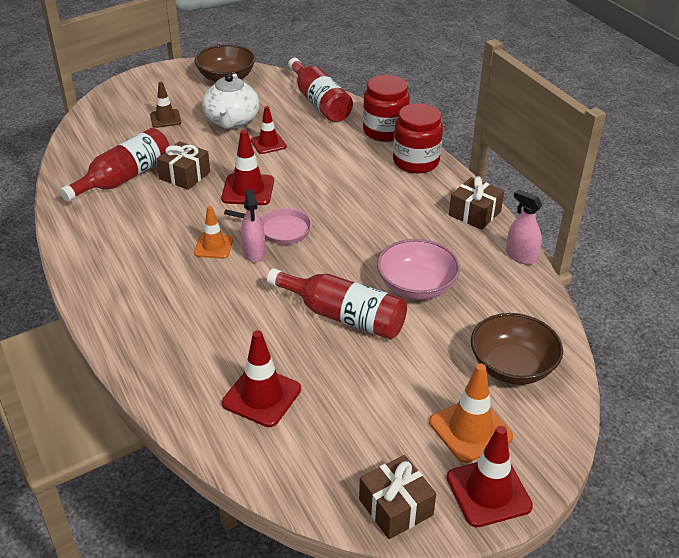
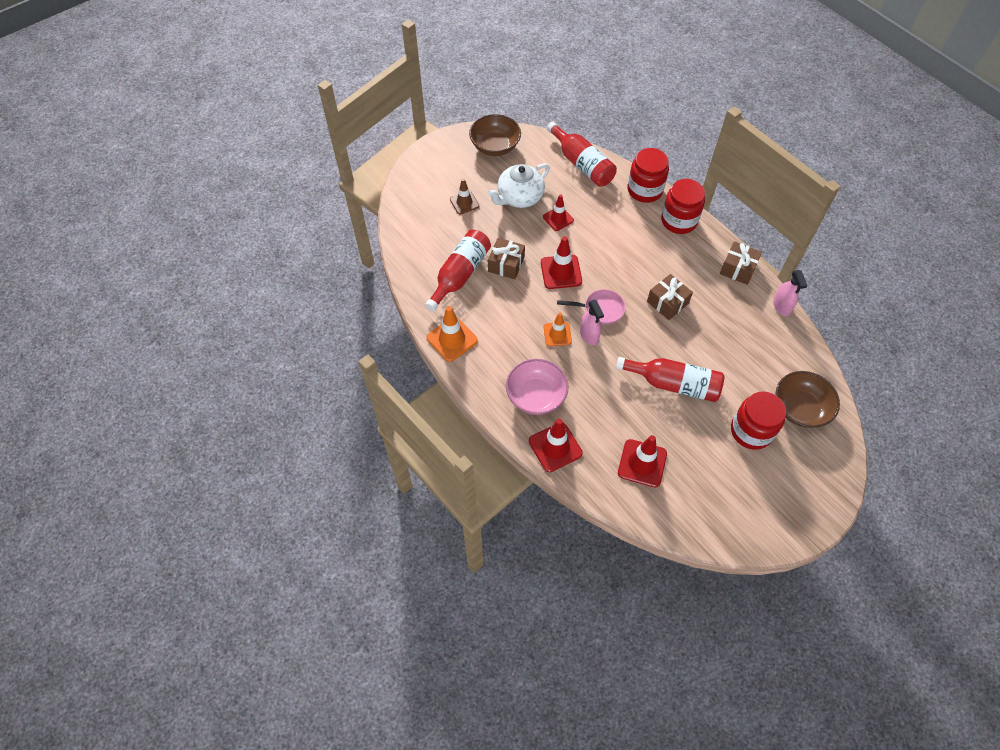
camera: 10 degrees left, 20 degrees up
white teapot [202,73,260,129] -> white teapot turned 60 degrees clockwise [487,163,550,208]
brown gift [359,455,436,539] -> brown gift moved to [647,274,693,320]
pink bowl [377,239,460,300] -> pink bowl moved to [506,359,569,415]
orange traffic cone [429,364,513,463] -> orange traffic cone moved to [426,306,478,362]
red traffic cone [447,426,533,527] -> red traffic cone moved to [529,419,583,472]
pink spray bottle [506,190,542,265] -> pink spray bottle turned 135 degrees counterclockwise [773,270,808,316]
none -> red jar [731,391,786,450]

